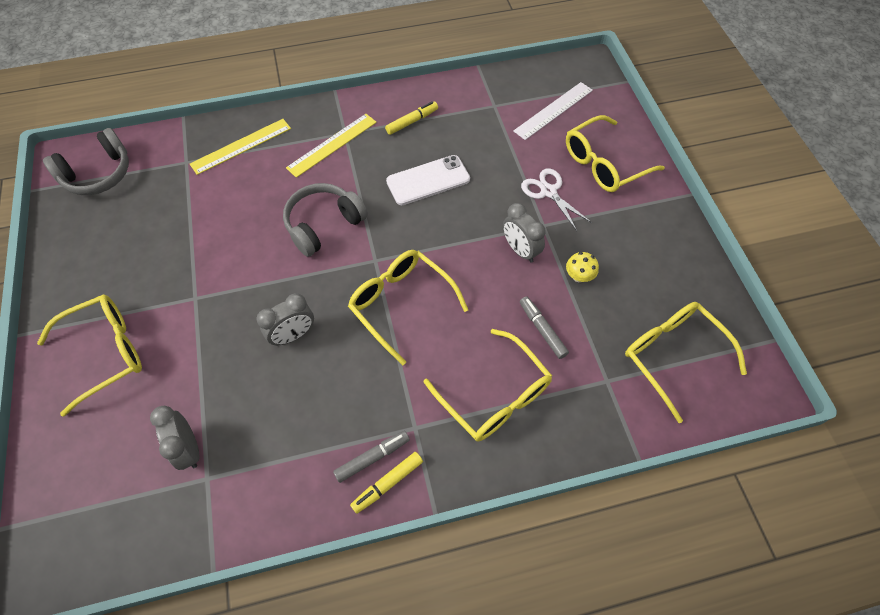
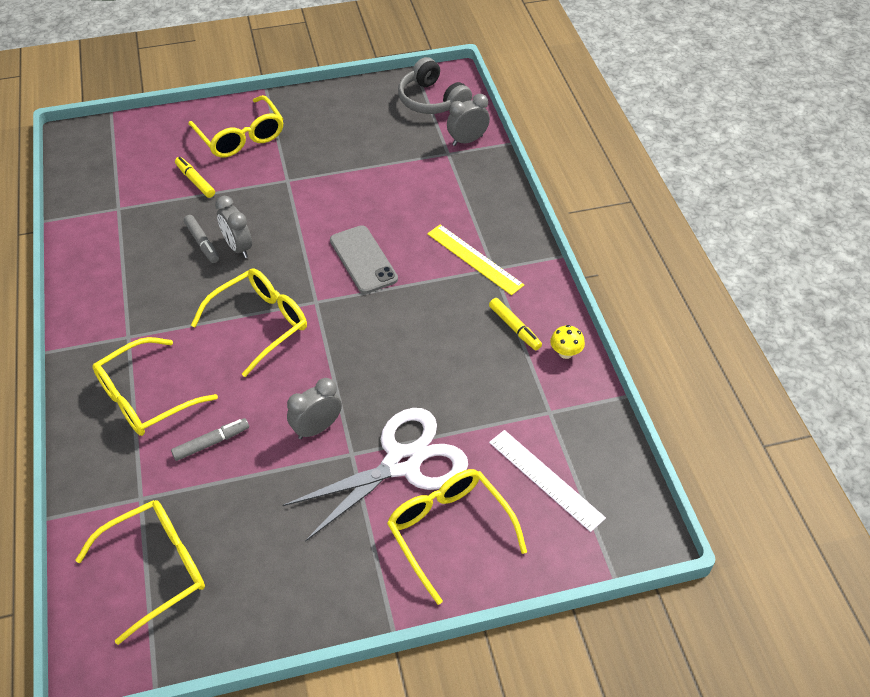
camera: 90 degrees right, 10 degrees down
grey clock [150,406,199,470] -> grey clock moved to [447,94,490,146]
yellow ruler [190,119,291,175] -> none
grey headphones [283,183,368,257] -> grey phone [330,225,398,294]
grey marker [333,431,410,483] -> grey marker moved to [184,215,219,263]
yellow marker [350,452,423,514] -> yellow marker moved to [175,157,215,198]
white phone [386,155,470,205] -> none
white scissors [521,168,592,231] -> white scissors [282,408,468,542], size x1.83
yellow mushroom [566,252,599,282] -> yellow mushroom moved to [550,325,585,359]

